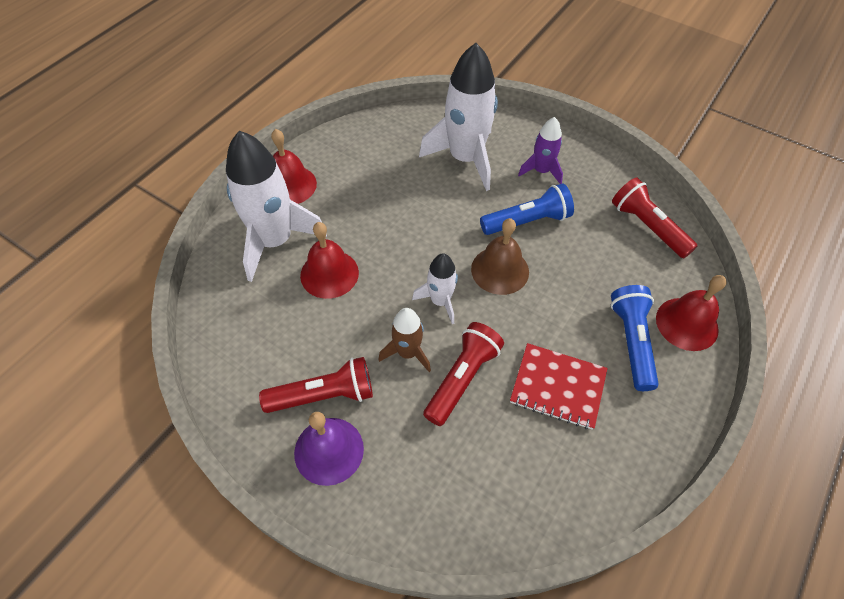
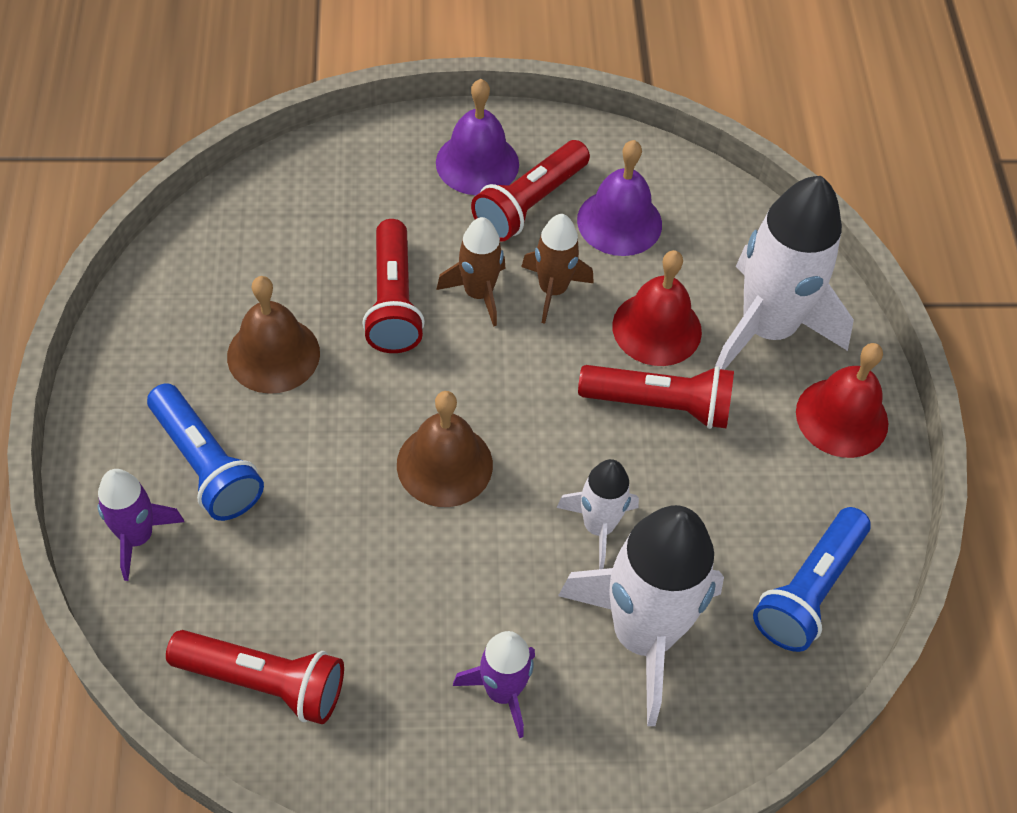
camera: 140 degrees right, 0 degrees up
white rocket [412,253,458,324] -> white rocket moved to [556,459,639,569]
blue flashlight [480,184,574,235] -> blue flashlight moved to [753,507,871,652]
red notebook [510,343,608,430] -> brown bell [227,276,320,394]
red bell [656,275,726,351] -> purple rocket [97,469,184,581]
none -> brown rocket [521,214,594,324]
none -> purple bell [577,140,662,256]
none -> red flashlight [578,365,734,429]

